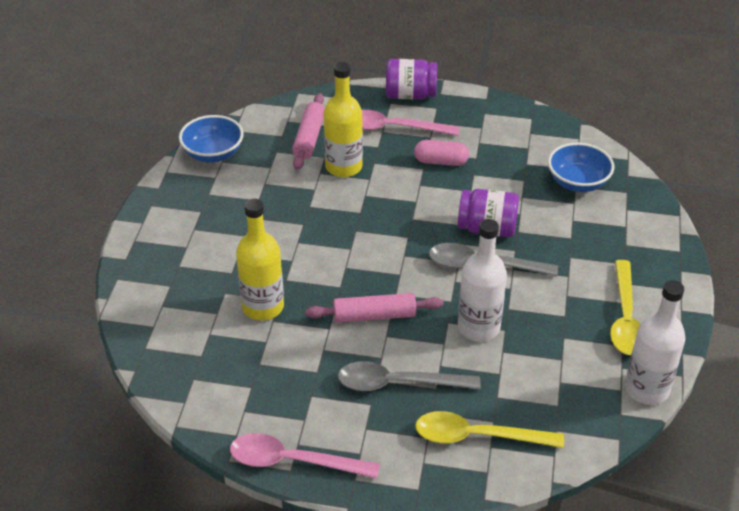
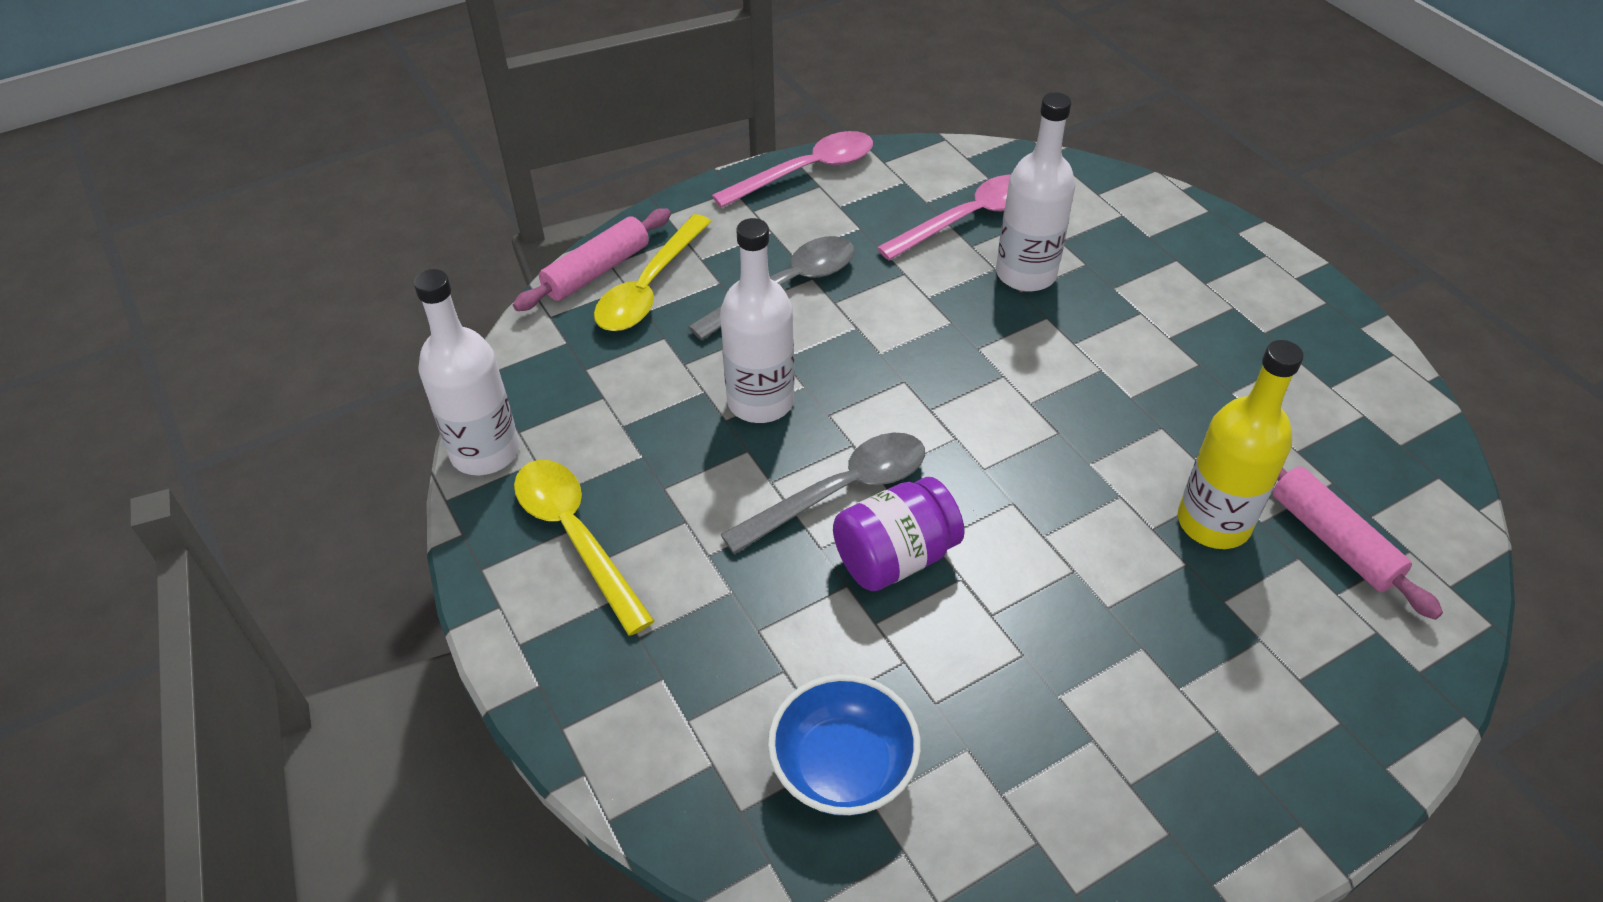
camera: 140 degrees right, 5 degrees up
blue bowl [179,115,244,162] -> none
yellow bottle [236,199,284,320] -> white bottle [996,92,1075,292]
pink rolling pin [305,293,444,323] -> pink rolling pin moved to [513,208,671,311]
pink spoon [362,110,460,136] -> pink spoon moved to [877,175,1011,260]
purple jar [386,59,437,99] -> none
pink capsule [414,140,469,166] -> none
yellow spoon [415,411,564,448] -> yellow spoon turned 150 degrees clockwise [594,214,711,331]

